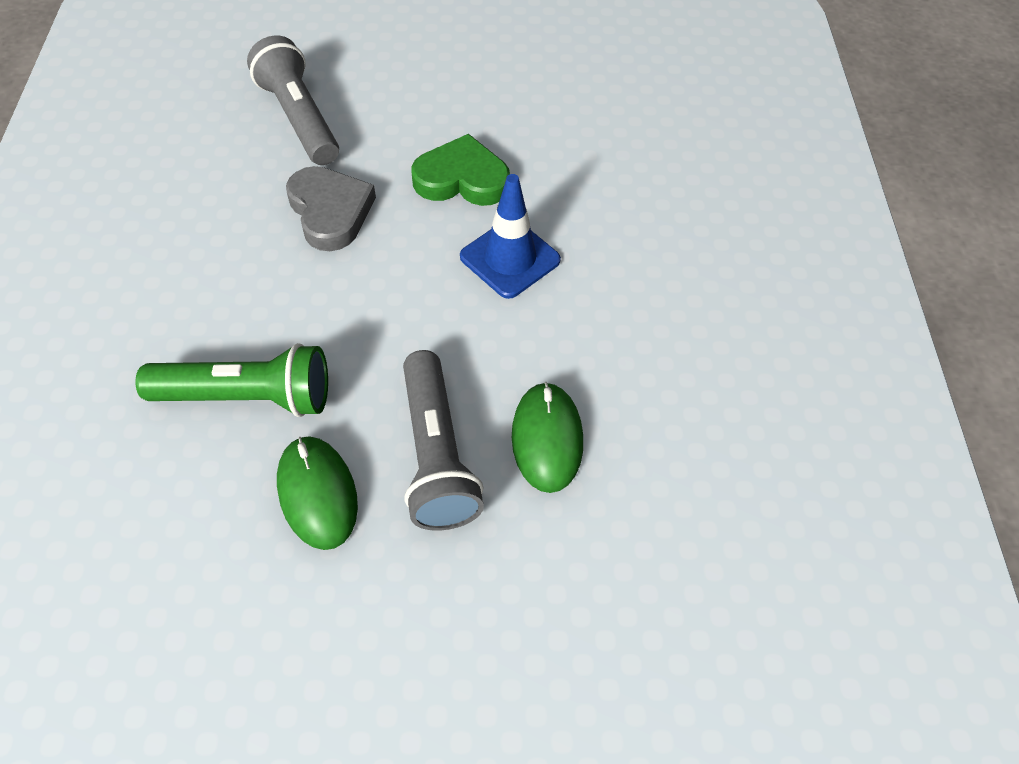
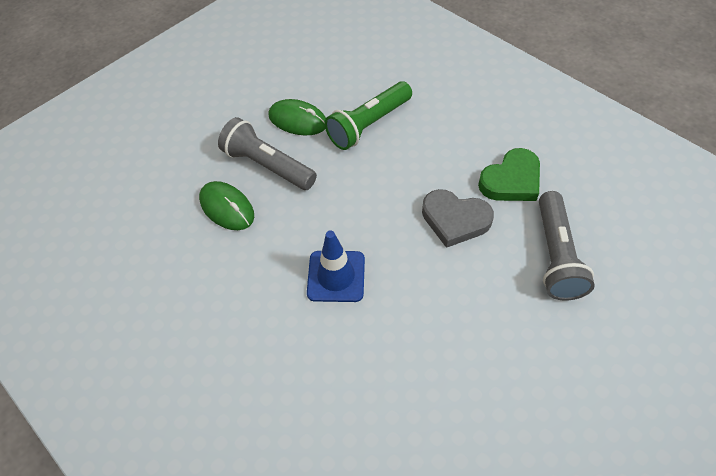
camera: 140 degrees right, 0 degrees up
grey flashlight [247,36,339,165] -> grey flashlight turned 75 degrees clockwise [539,191,595,301]
green heart [412,134,510,206] -> green heart moved to [478,148,540,201]

